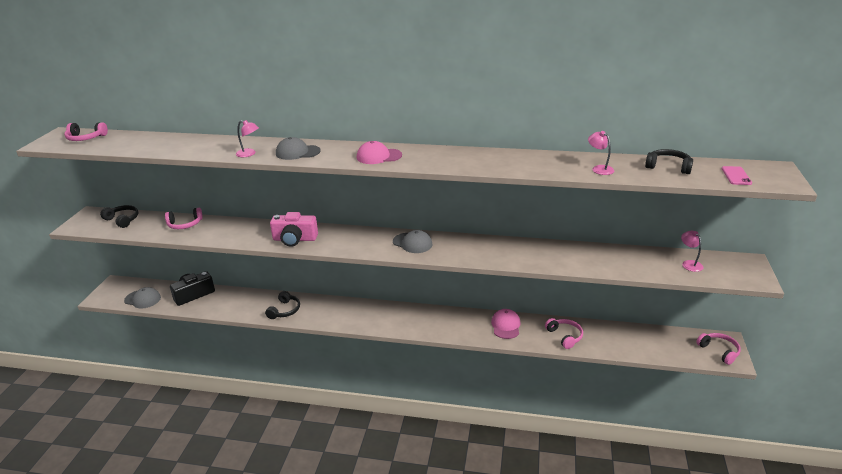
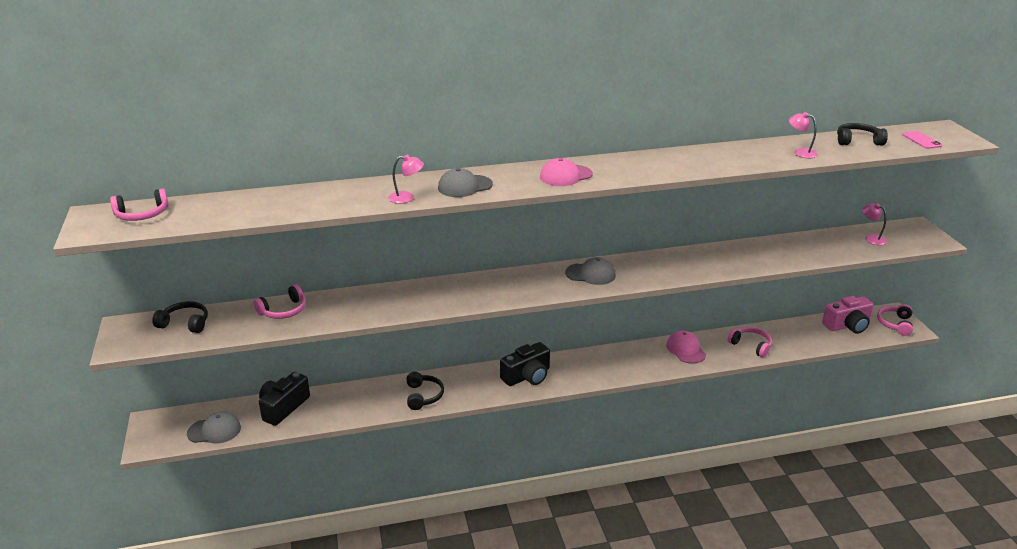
camera: 25 degrees left, 0 degrees up
pink camera [270,212,318,247] -> pink camera moved to [822,296,874,334]
pink headphones [696,333,741,365] -> pink headphones turned 105 degrees counterclockwise [877,304,913,336]
none -> black camera [500,342,550,386]

